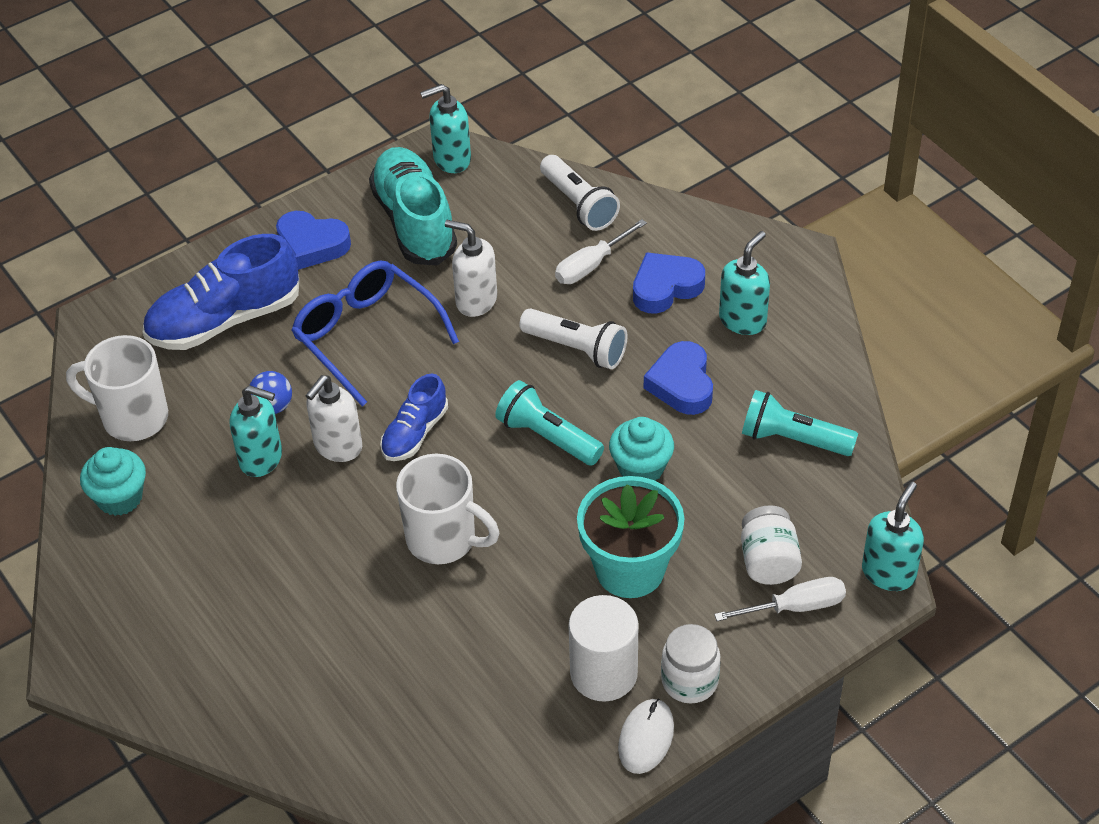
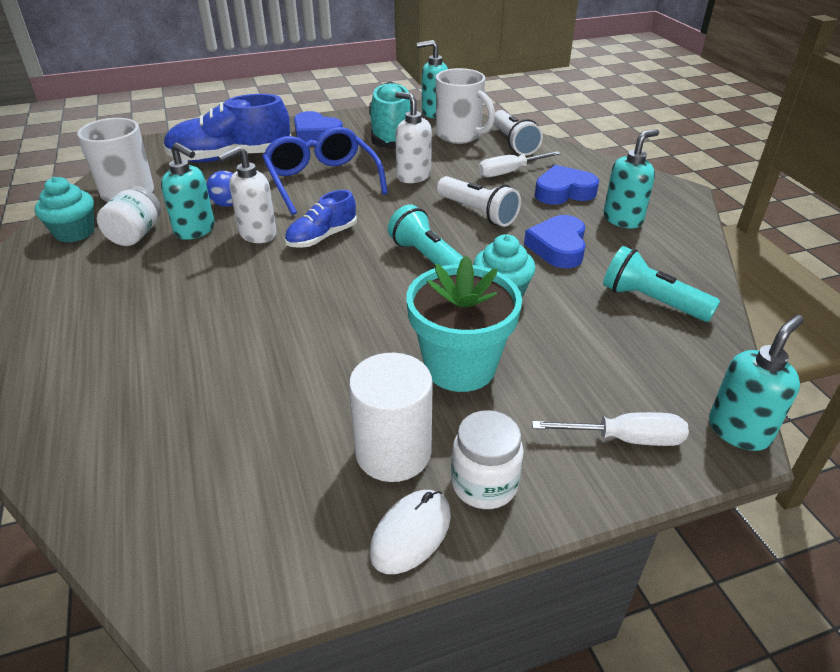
camera: 15 degrees right, 10 degrees down
white mug [396,454,499,564] -> white mug moved to [436,68,495,144]
white jar [741,505,802,585] -> white jar moved to [97,186,161,246]

